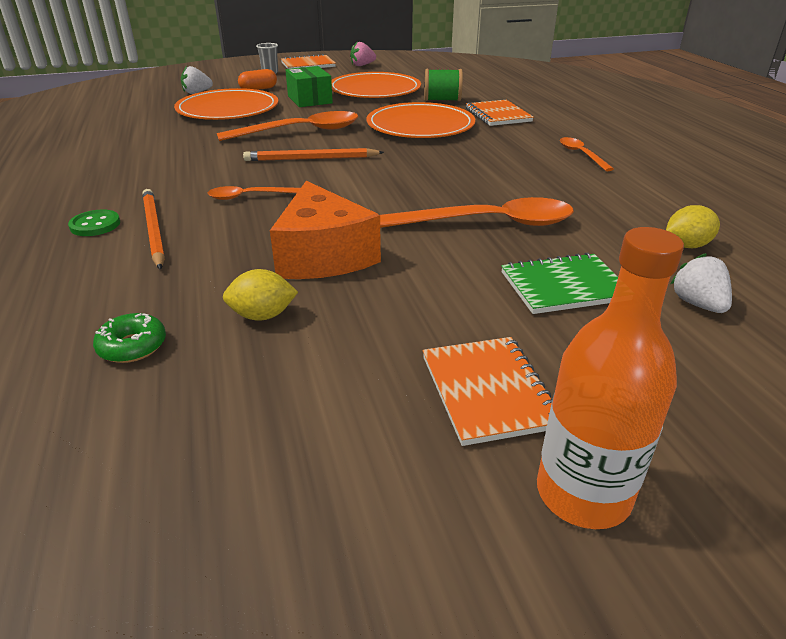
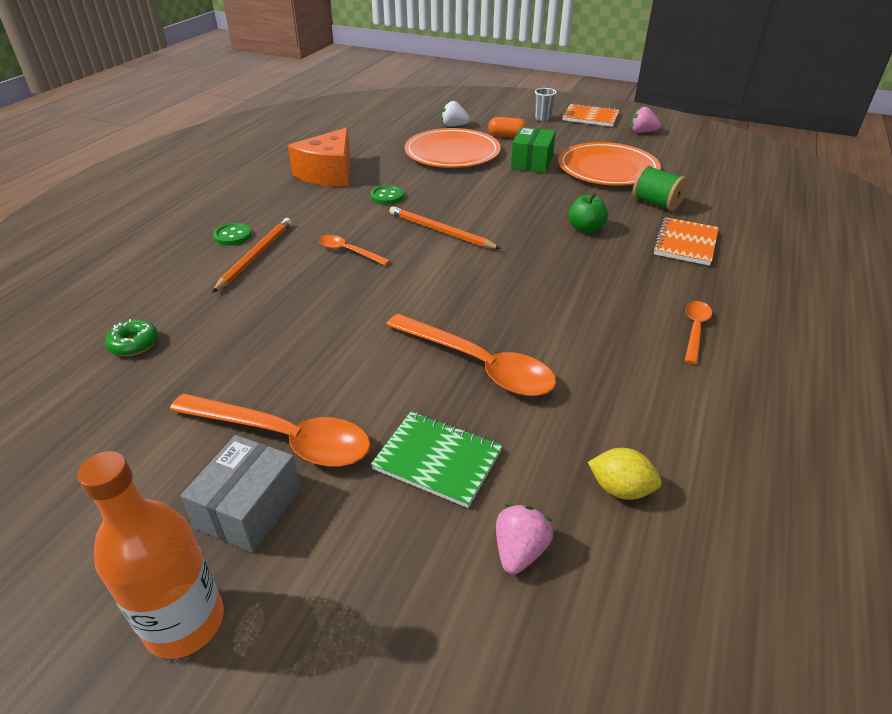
camera: 40 degrees right, 5 degrees up
orange spoon [217,111,358,141] -> orange spoon moved to [169,394,371,467]
yellow lemon [223,269,298,321] -> none
orange cheese [270,181,381,279] -> orange cheese moved to [288,128,351,187]
orange plate [367,102,475,138] -> green apple [568,192,608,233]
orange notebook [423,337,552,446] -> grey box [181,435,301,553]
white strawberry [670,253,732,313] -> pink strawberry [496,504,553,574]
none -> green button [370,185,404,205]

